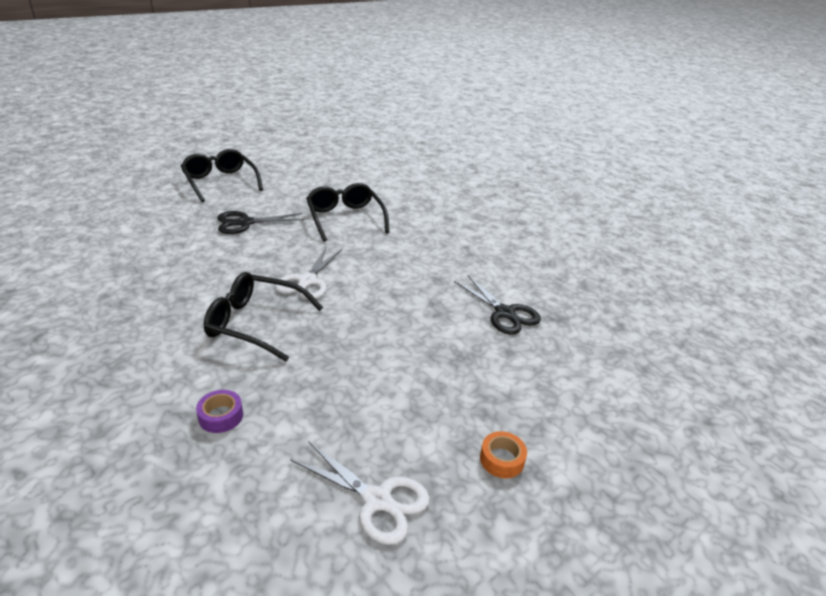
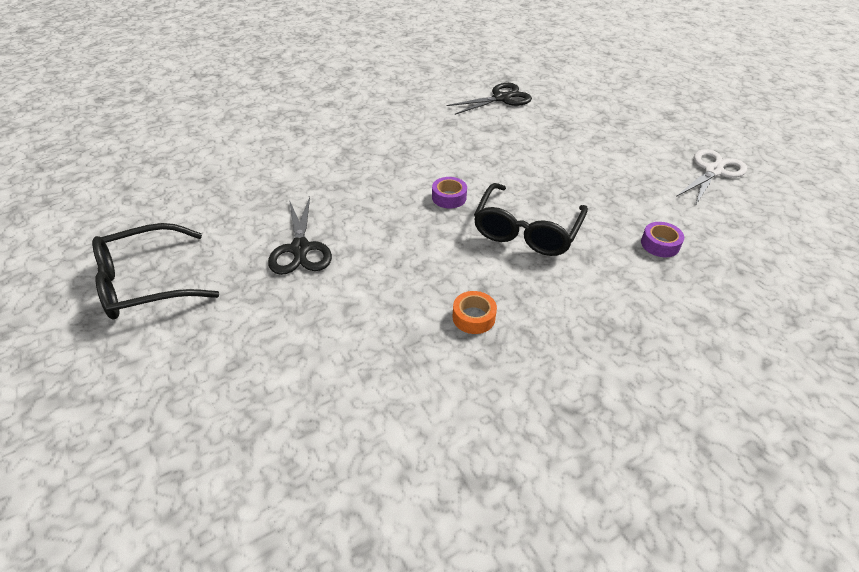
camera: 80 degrees left, 10 degrees up
white scissors [275,248,342,300] -> purple tape [432,177,467,208]
black glasses [306,183,389,241] -> none
orange tape [480,431,527,478] -> orange tape moved to [453,291,497,334]

